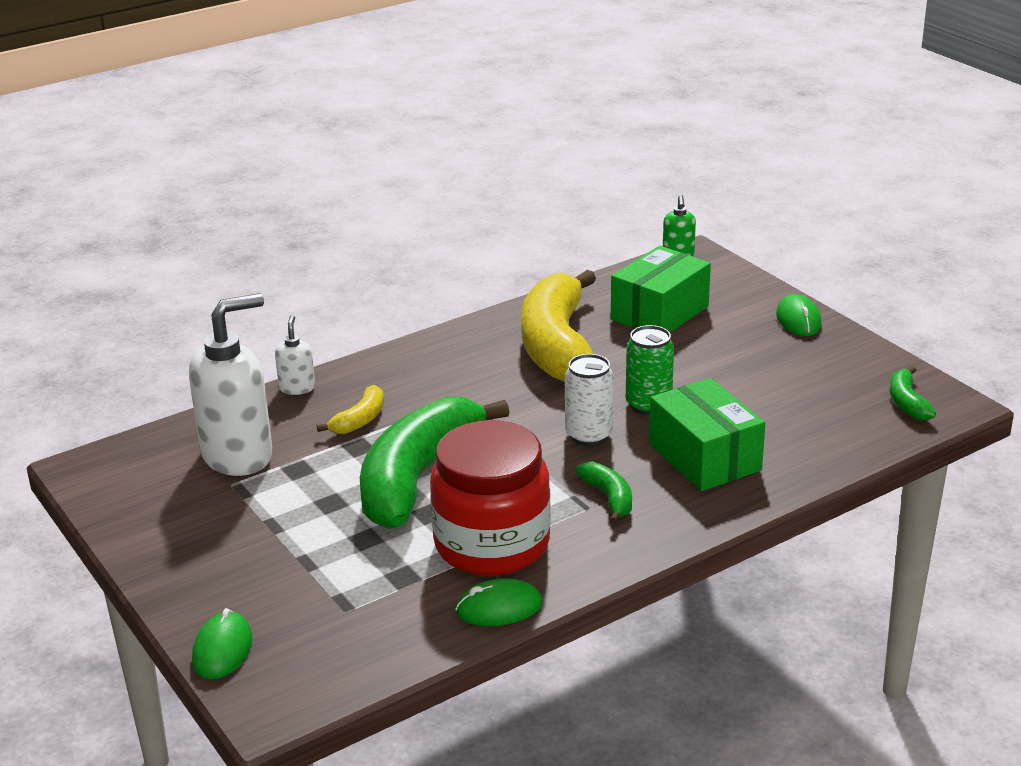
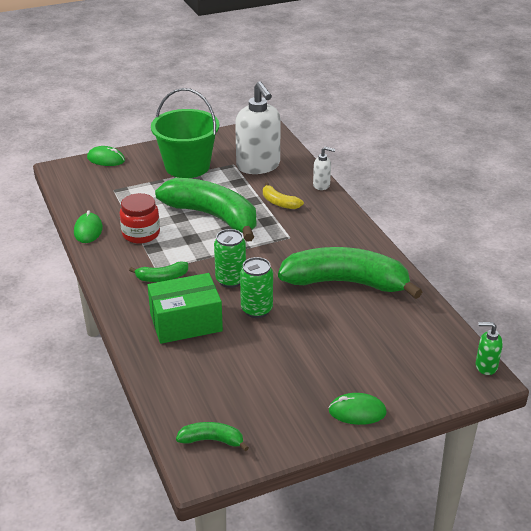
camera: 100 degrees right, 5 degrees up
red jar [430,420,550,576] -> red jar [120,193,160,243], size x0.60
yellow banana [521,270,596,382] -> green banana [278,247,422,299]
white can [565,354,614,446] -> green can [214,229,246,288]
green box [611,246,711,333] -> none
none -> green bucket [151,88,219,178]

